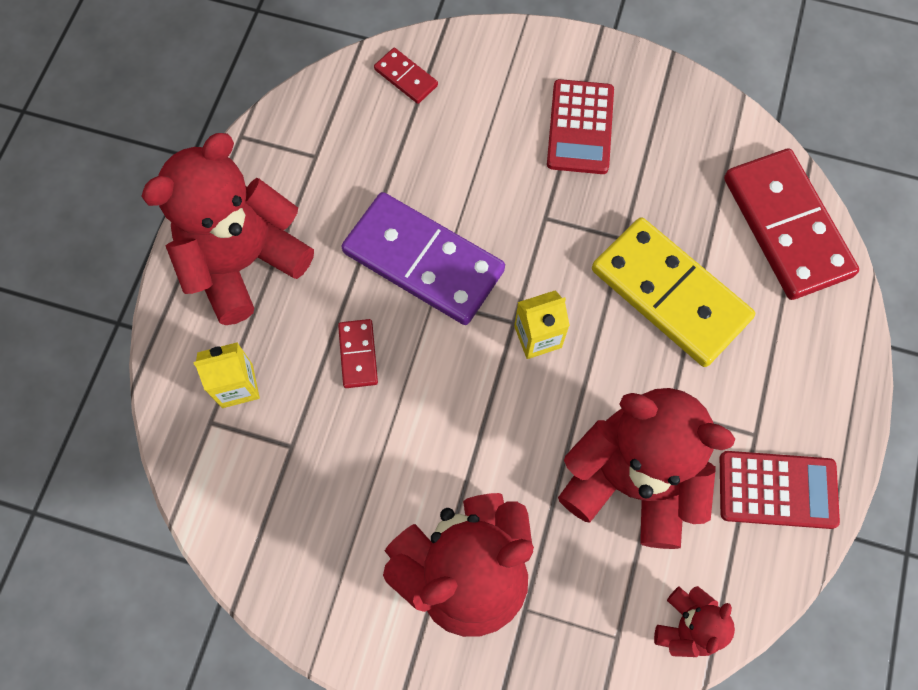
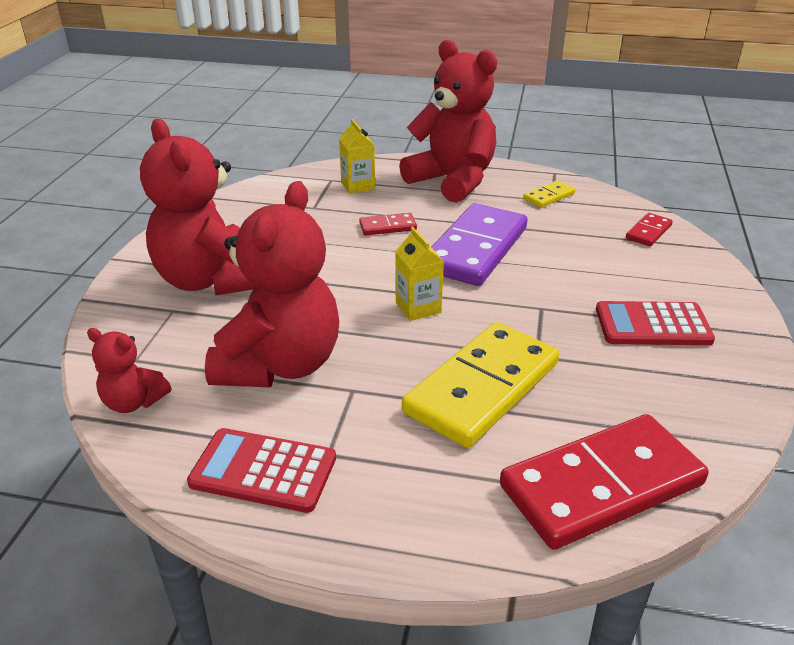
camera: 85 degrees right, 35 degrees down
red calculator [720,451,840,529] -> red calculator turned 105 degrees clockwise [187,428,336,513]
none -> yellow domino [523,180,575,208]

